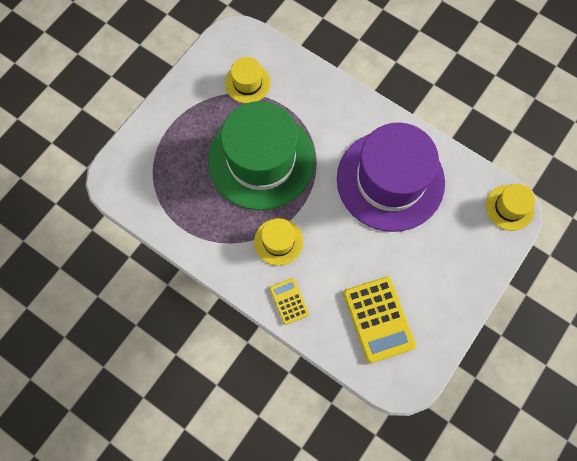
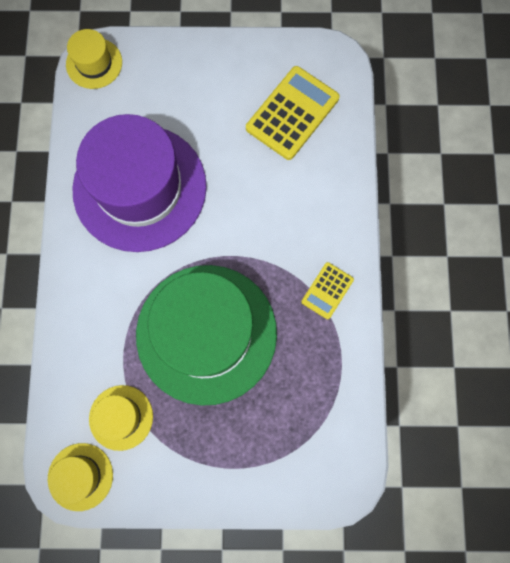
camera: 125 degrees left, 5 degrees up
yellow hat [254,218,303,266] -> yellow hat moved to [48,443,113,511]
yellow calculator [270,278,309,325] -> yellow calculator moved to [301,262,354,319]

